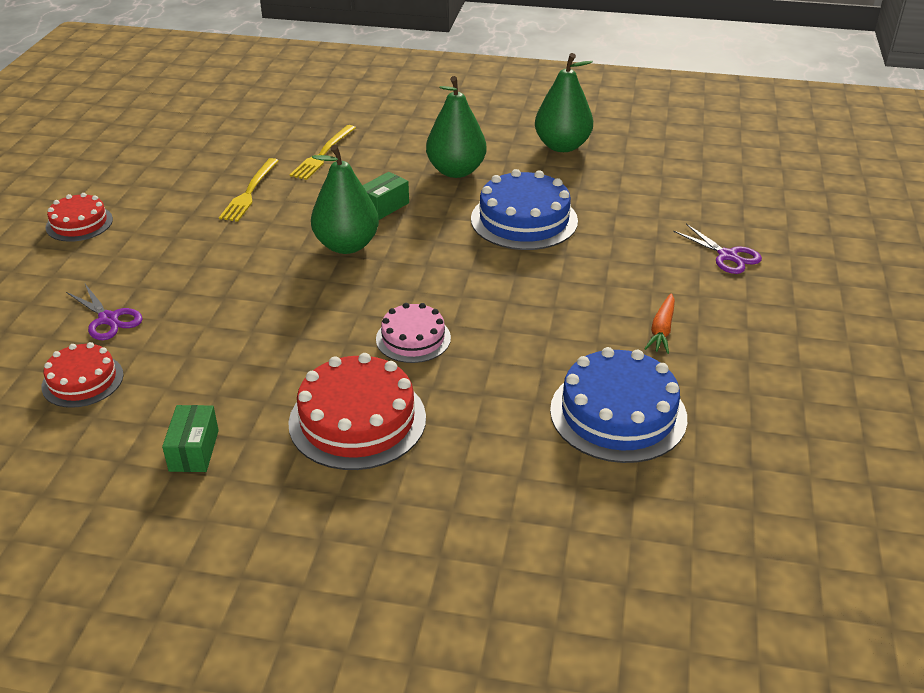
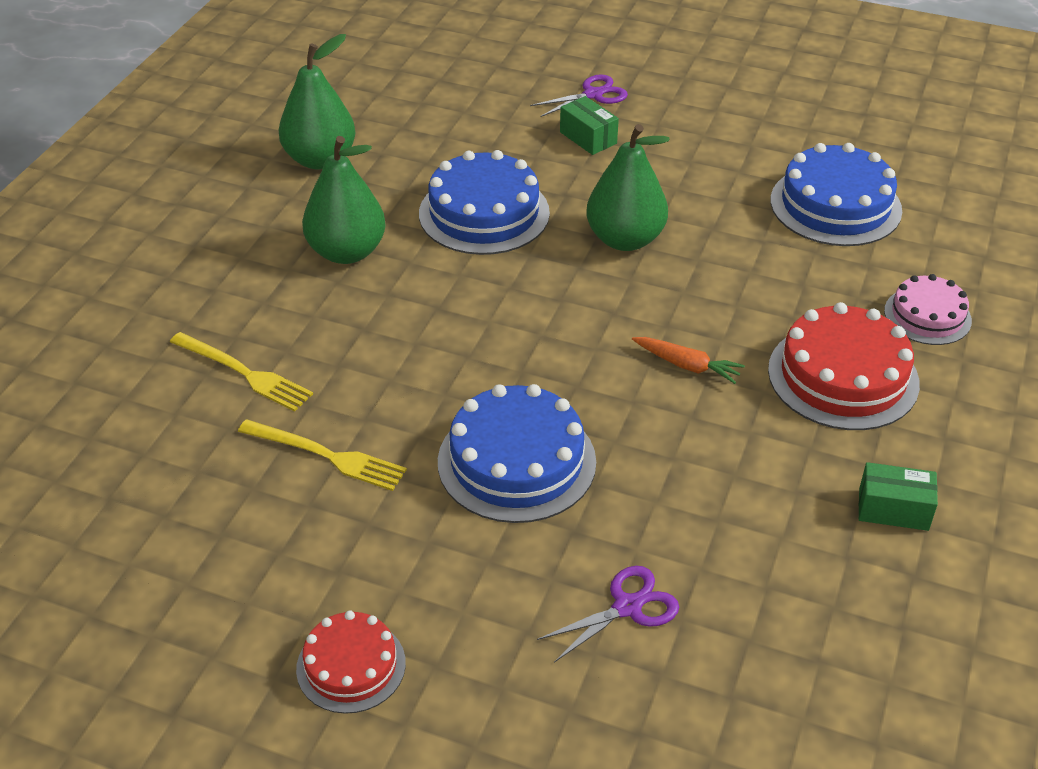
camera: 80 degrees left, 5 degrees up
red cake [41,342,124,408] -> none
green pear [311,144,379,254] -> green pear moved to [586,124,670,251]
green box [363,172,409,220] -> green box moved to [560,96,619,155]
pink cake [376,303,451,363] -> pink cake moved to [884,274,972,345]
orange carrot [644,293,675,354] -> orange carrot moved to [632,337,745,384]
none -> blue cake [438,384,596,523]

